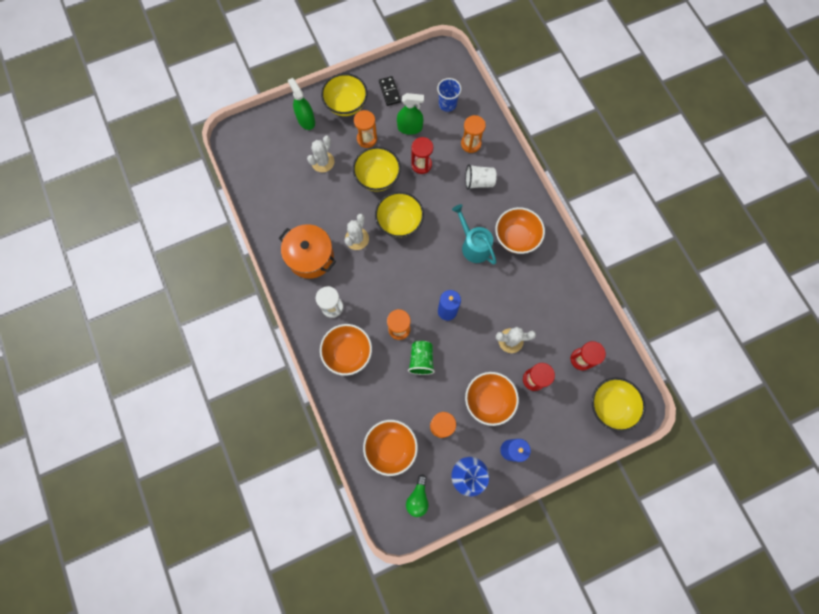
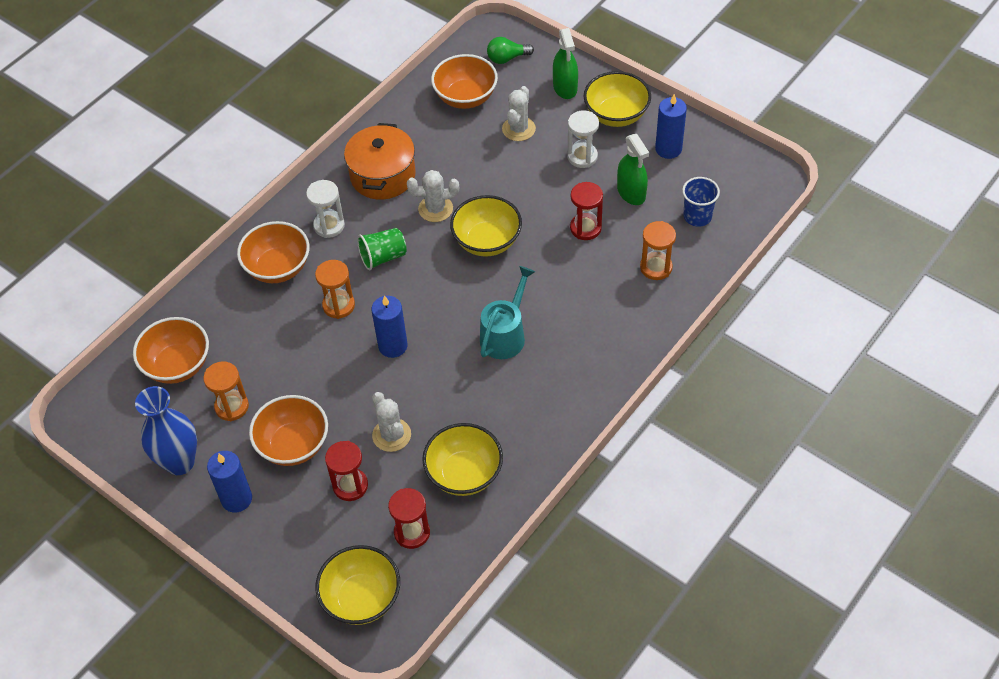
camera: 65 degrees right, 20 degrees down
green spray bottle [288,78,315,130] -> green spray bottle turned 135 degrees clockwise [553,28,578,99]
white cactus [307,136,334,172] -> white cactus turned 75 degrees counterclockwise [502,86,536,141]
yellow bowl [353,147,401,192] -> yellow bowl moved to [422,423,503,496]
orange hourglass [354,110,377,148] -> white hourglass [567,110,599,168]
black domino [379,76,401,106] -> blue candle [655,94,687,159]
green light bulb [406,474,429,517] -> green light bulb moved to [487,37,534,64]
green cup [408,341,435,375] -> green cup moved to [357,228,407,270]
white cup [465,164,497,189] -> none
orange bowl [495,207,545,254] -> orange bowl moved to [431,54,498,109]

